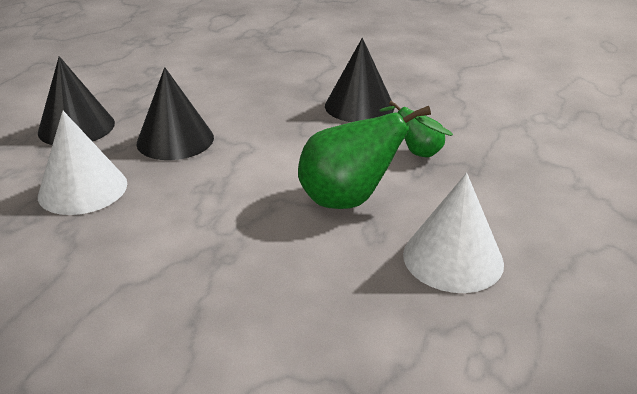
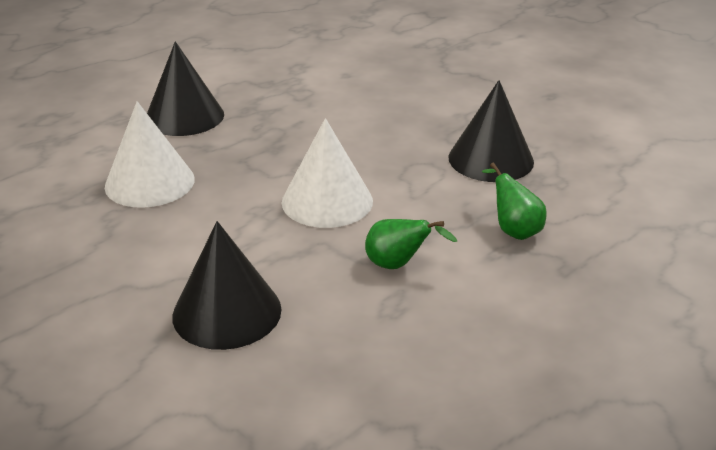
camera: 25 degrees right, 0 degrees up
black cone [136,67,214,160] -> black cone moved to [172,221,282,350]
green pear [298,106,453,209] -> green pear [365,219,457,269], size x0.54
white cone [403,173,504,293] -> white cone moved to [282,118,373,228]

